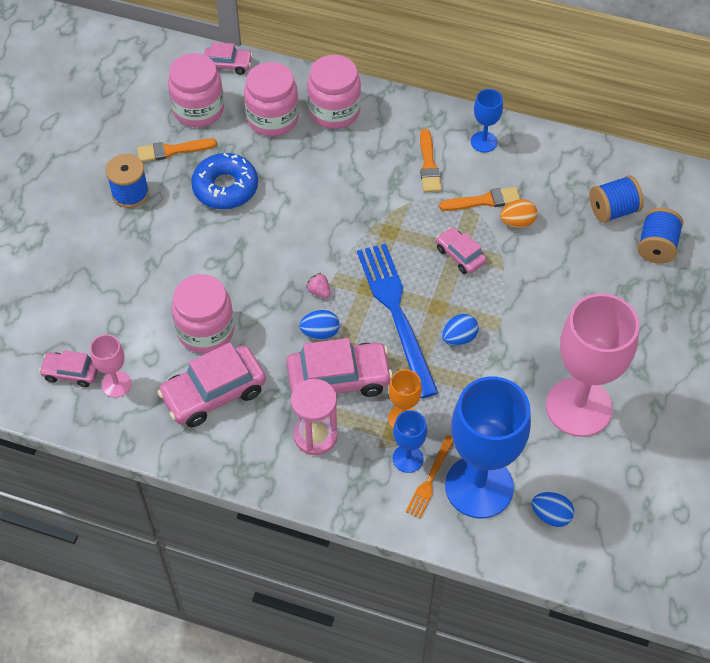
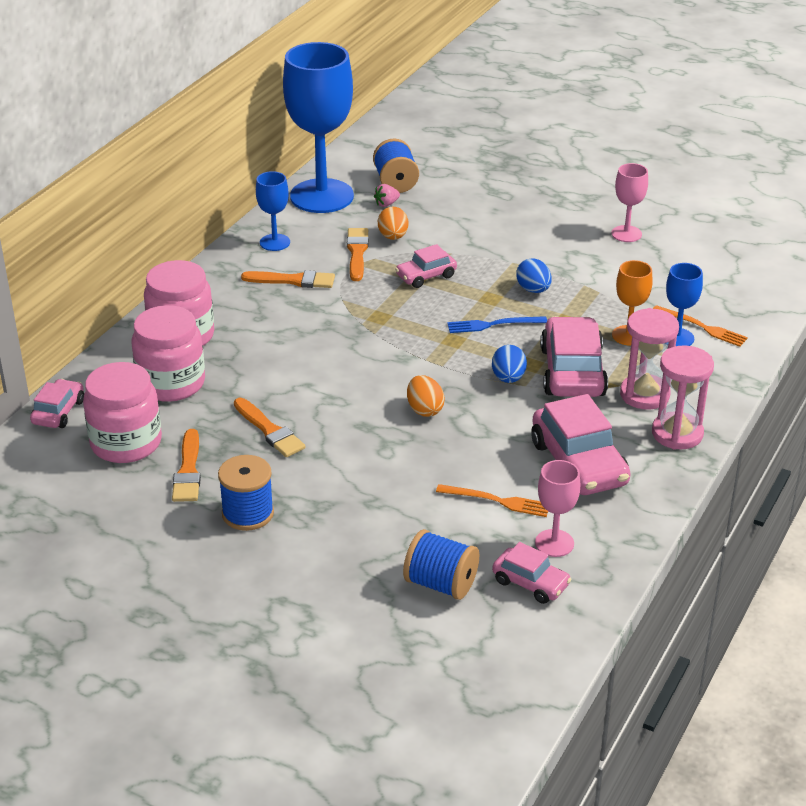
camera: 80 degrees left, 20 degrees down
pink car [39,350,98,387] -> pink car turned 75 degrees counterclockwise [492,542,572,604]
pink jar [172,274,234,353] -> none
blue donut [191,153,258,209] -> orange brush [234,398,306,457]
pink strawberry [306,273,330,298] -> pink strawberry moved to [374,184,400,207]
blue fork [357,243,438,398] -> blue fork [447,316,547,333], size x0.48
blue goblet [445,377,531,518] -> blue goblet moved to [283,42,354,213]
blue egg [532,492,574,527] -> none
pink goblet [546,293,639,437] -> pink goblet [612,163,648,242], size x0.46
blue spool [638,208,683,264] -> blue spool moved to [403,529,479,600]
none -> orange egg [407,375,445,417]
none -> orange fork [436,484,548,517]
none -> pink hourglass [652,345,714,450]

